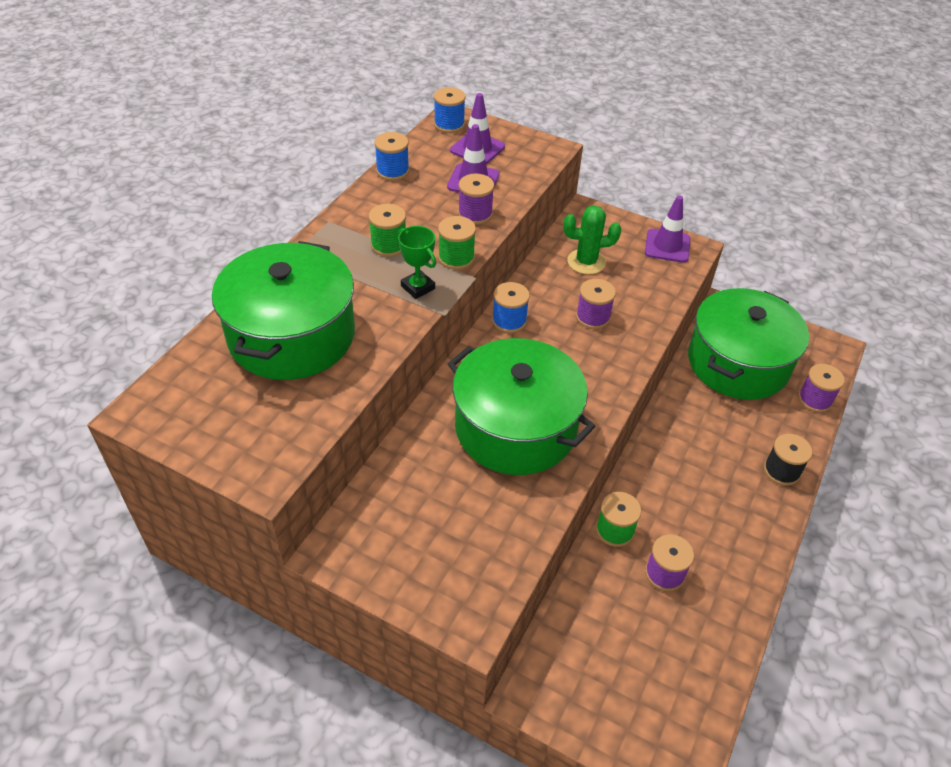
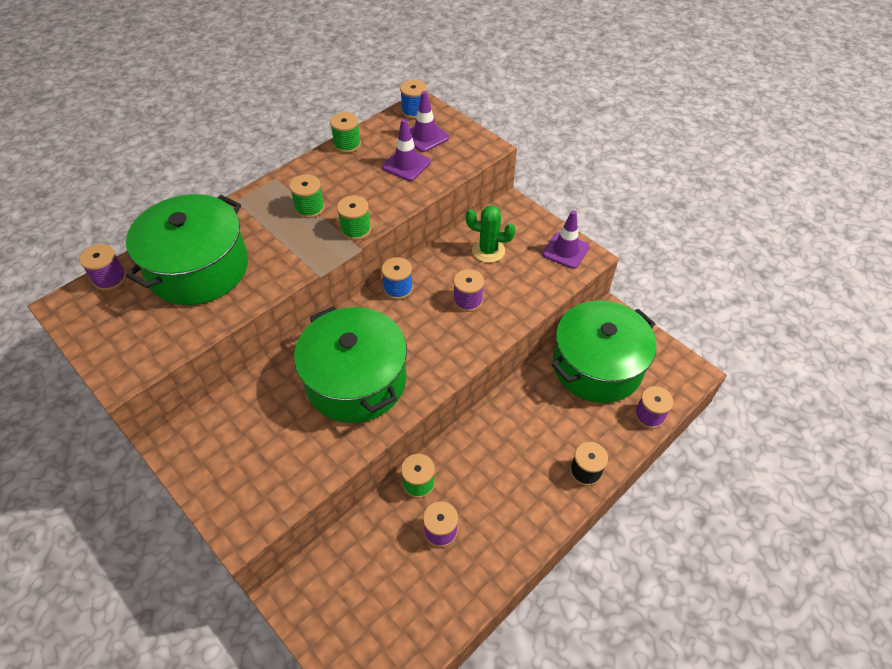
camera: 20 degrees right, 5 degrees up
blue spool [374,132,409,181] -> green spool [330,112,361,153]
green trophy [398,226,436,299] -> none
purple spool [458,174,494,225] -> purple spool moved to [79,244,126,291]

